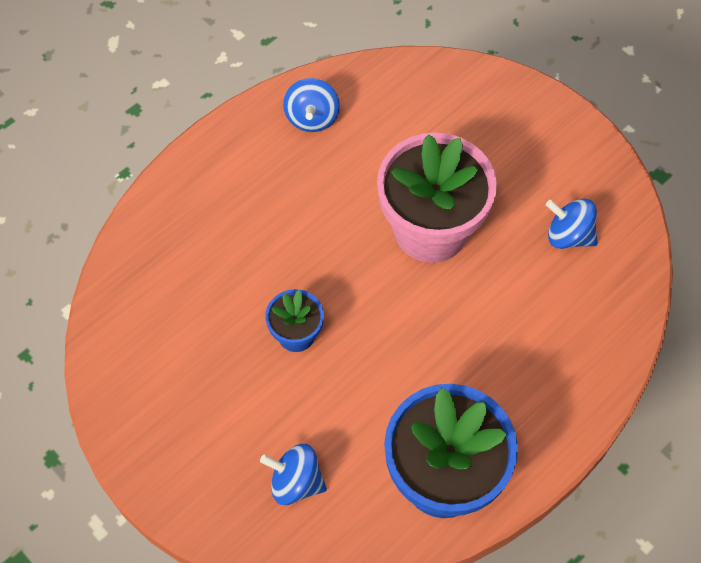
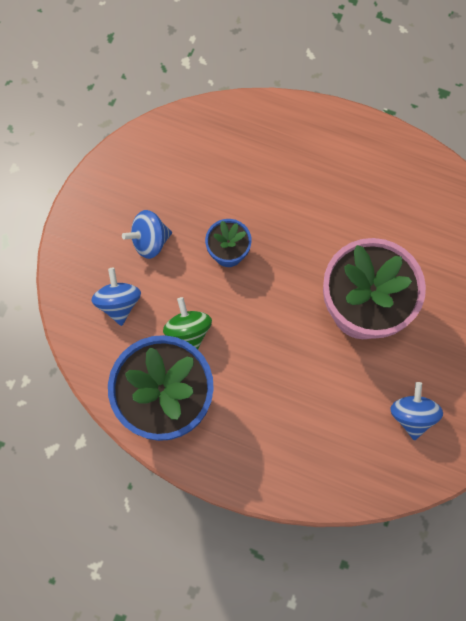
camera: 65 degrees right, 10 degrees up
blue spinning top [283,78,340,132] -> blue spinning top moved to [122,210,172,259]
none -> green spinning top [163,297,212,349]

